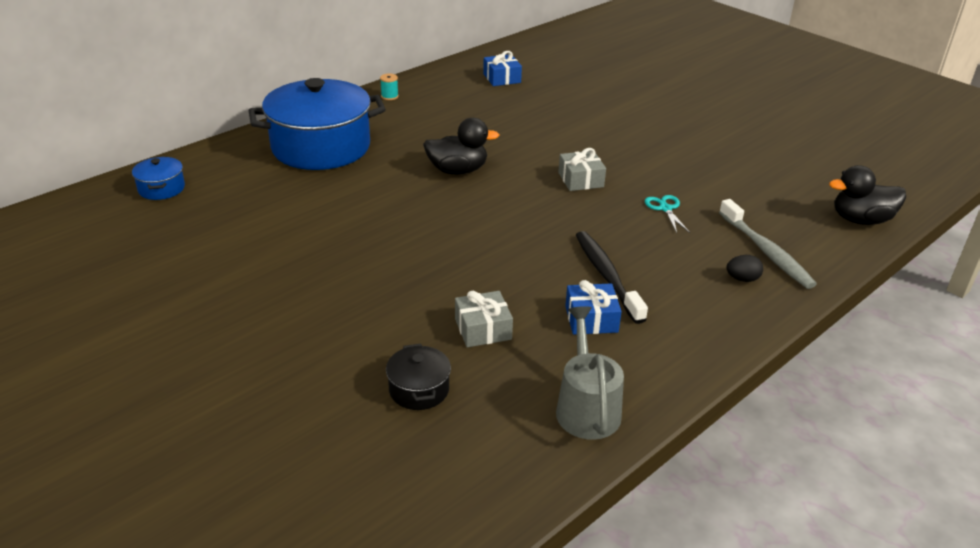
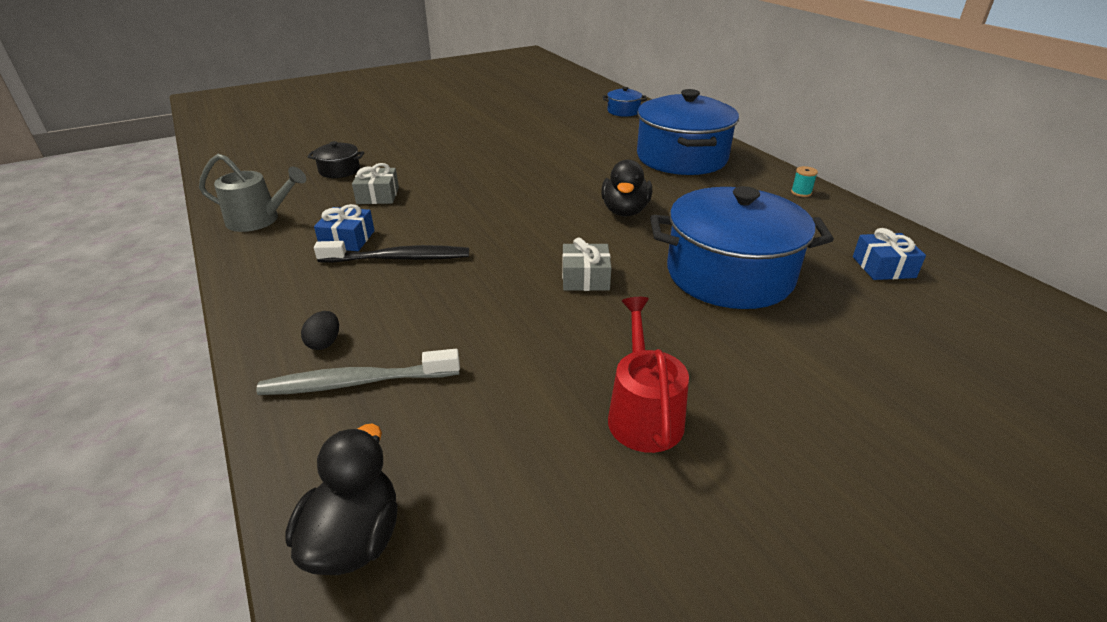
camera: 105 degrees right, 0 degrees up
turquoise scissors [645,195,690,233] -> none
none -> red watering can [608,297,689,453]
none -> blue pot [650,186,834,309]

